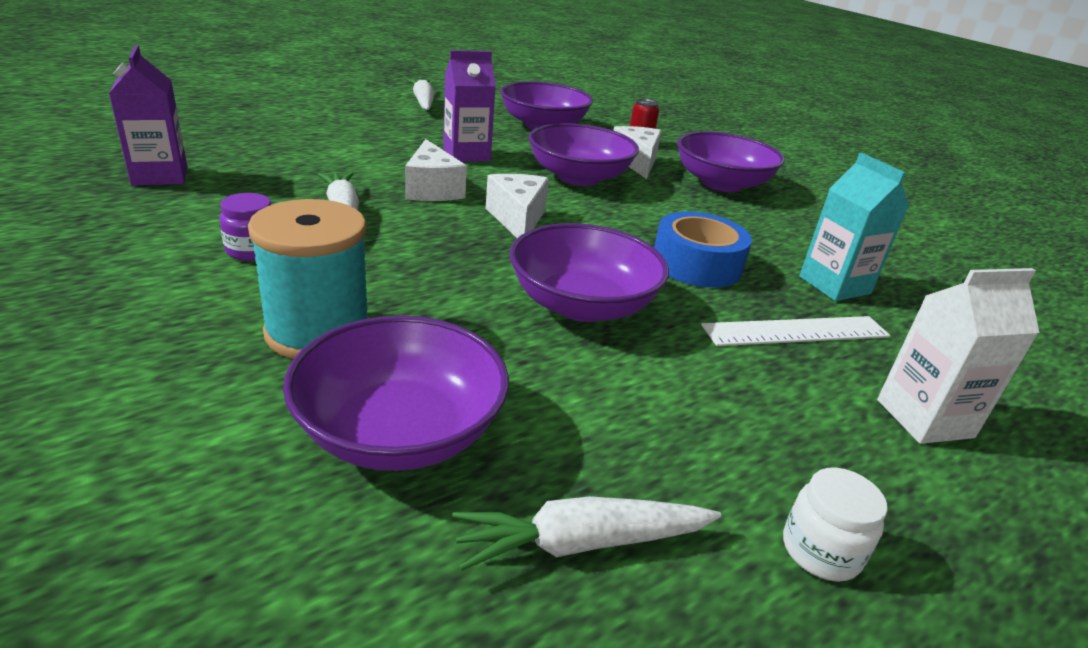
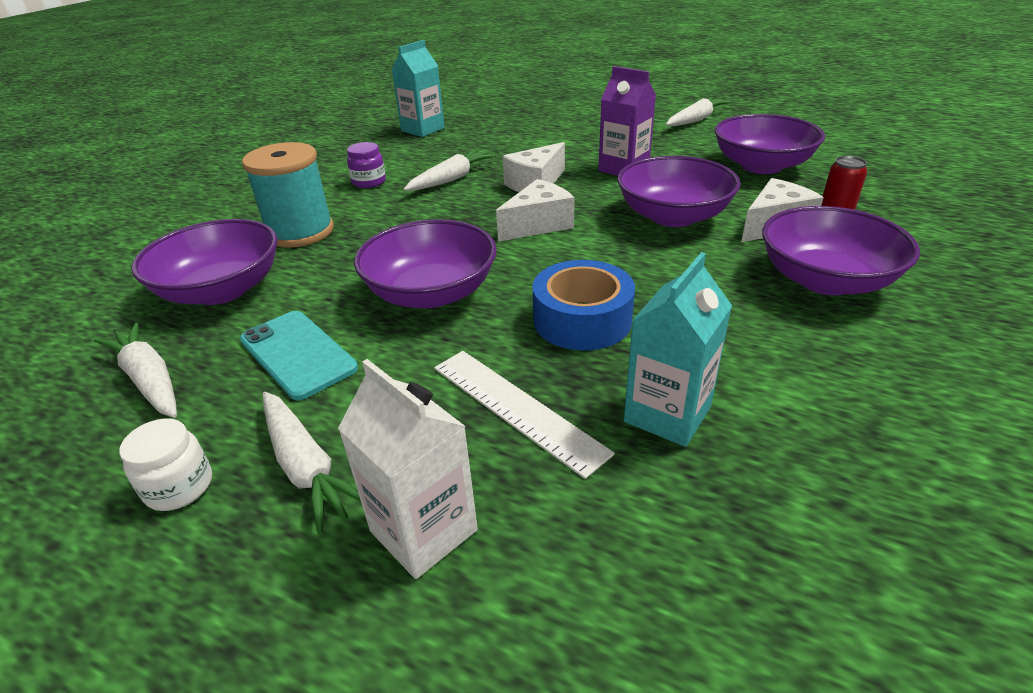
camera: 65 degrees right, 5 degrees up
purple carton [109,45,187,186] -> turquoise carton [392,40,445,137]
none -> turquoise phone [240,311,358,400]
none -> white carrot [263,392,361,535]

